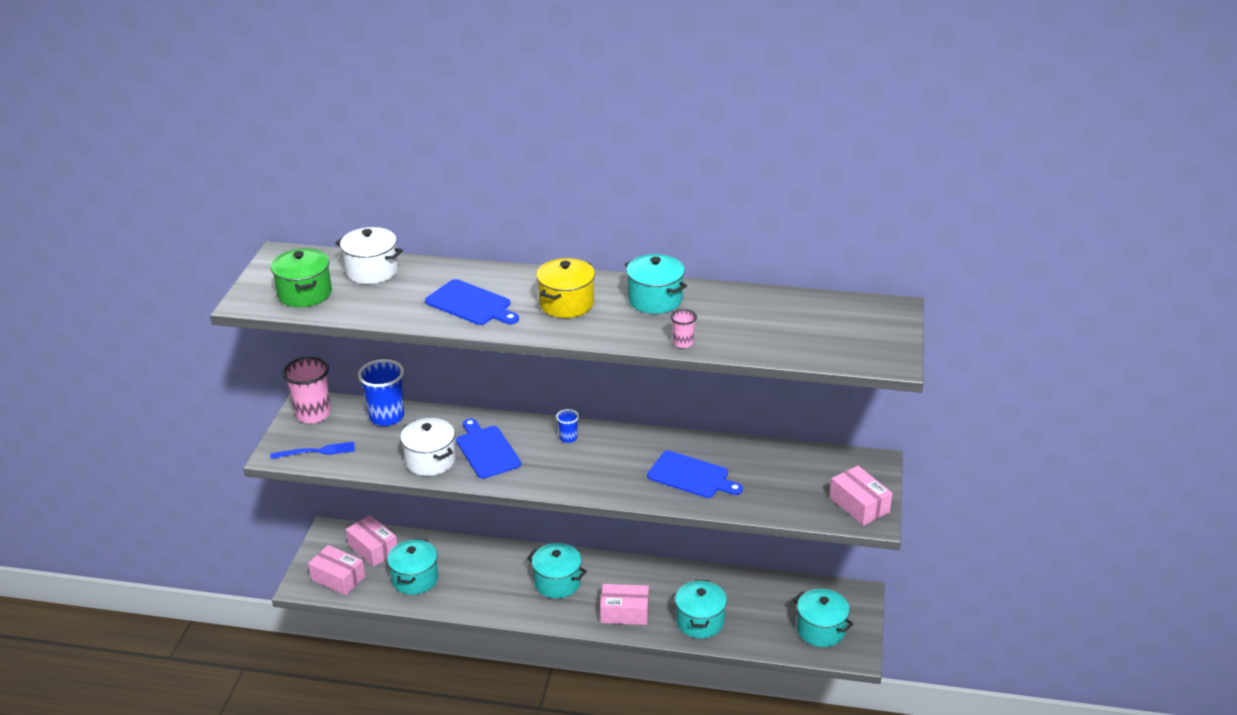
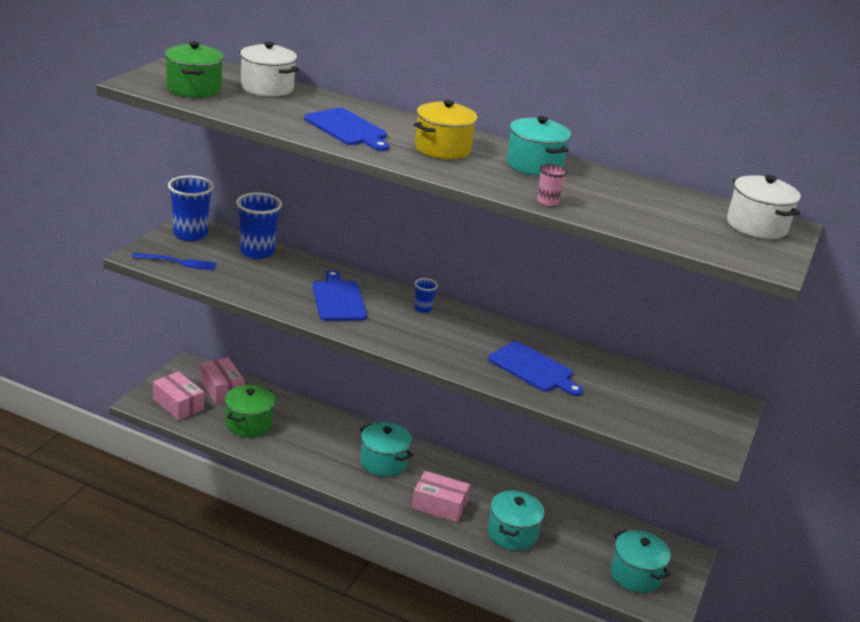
camera: 10 degrees right, 5 degrees down
pink cup [283,357,331,423] -> blue cup [168,175,214,241]
turquoise pot [387,539,438,595] -> green pot [225,385,275,437]
white pot [400,418,456,476] -> white pot moved to [727,175,801,239]
pink box [830,466,892,526] -> none

